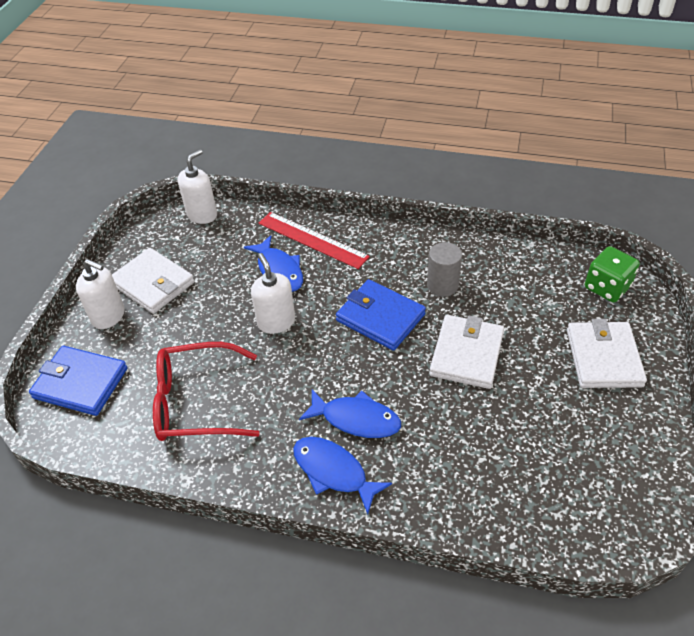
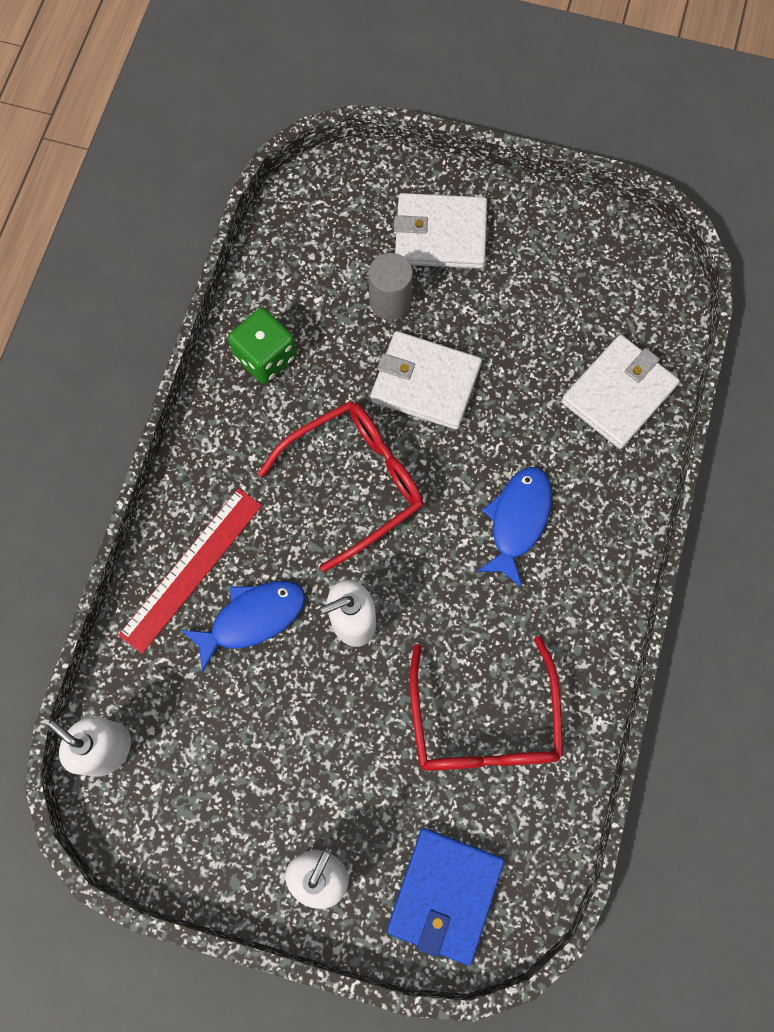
camera: 90 degrees left, 25 degrees up
white wallet [112,248,195,314] -> white wallet moved to [561,335,680,449]
blue fish [293,437,392,515] -> none
blue wallet [336,279,426,351] -> red glasses [258,401,423,572]
grey cylinder [427,242,462,297] -> grey cylinder moved to [369,253,413,320]
green dice [585,246,640,302] -> green dice moved to [228,308,297,384]

